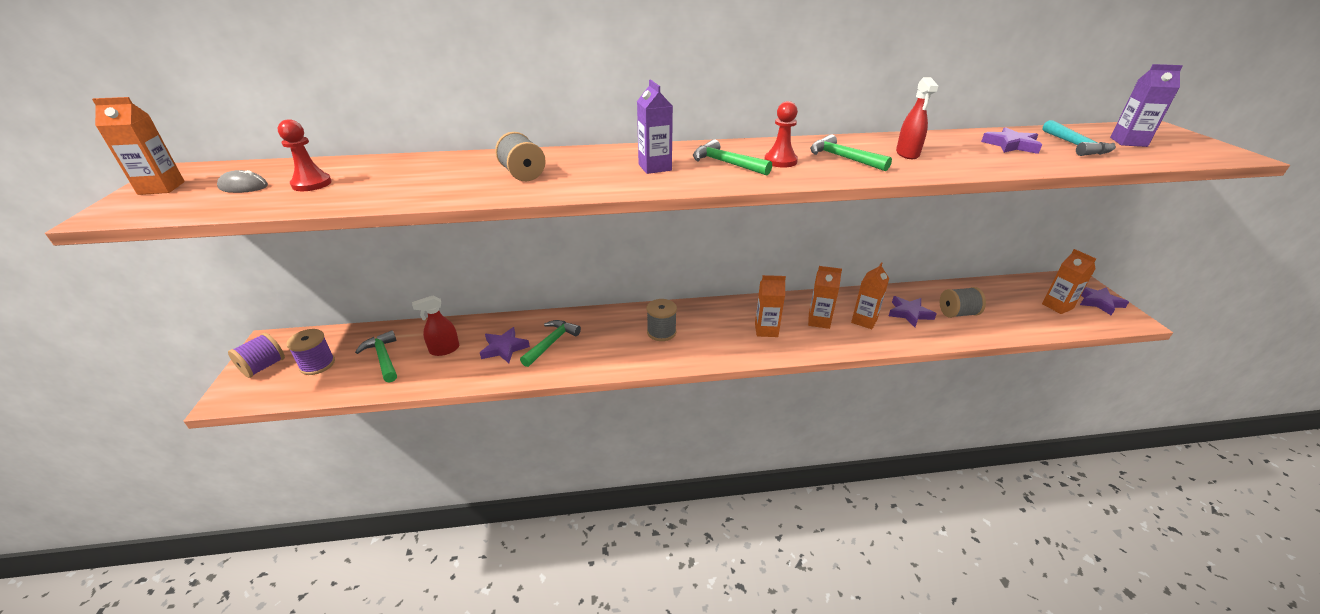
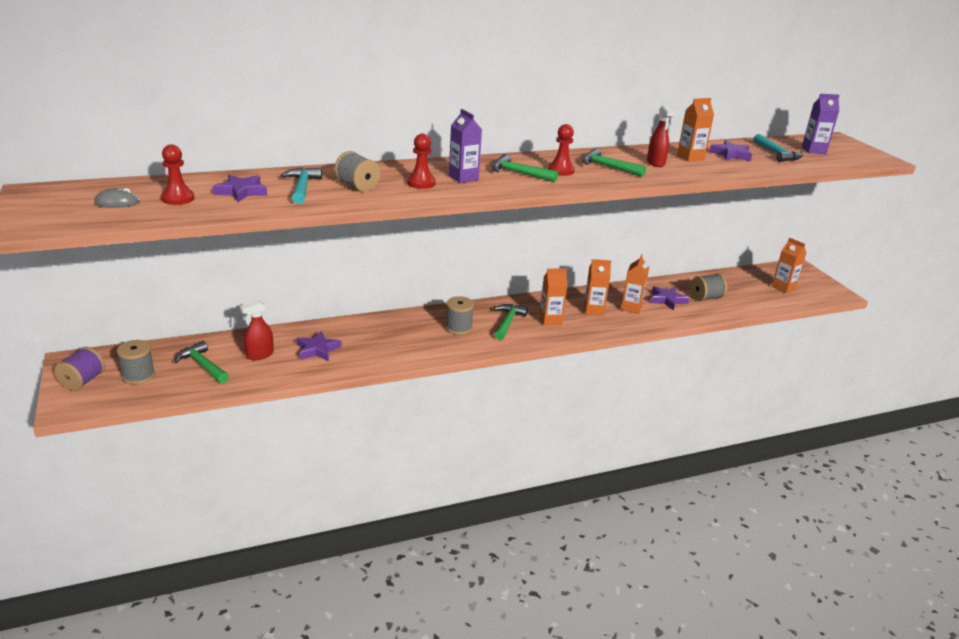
camera: 15 degrees left, 5 degrees down
orange carton [92,97,185,195] -> orange carton moved to [677,98,714,162]
purple spool [287,329,335,375] -> grey spool [117,340,155,384]
green hammer [520,320,581,367] -> green hammer moved to [494,304,528,340]
purple star [1080,287,1129,316] -> purple star moved to [213,175,267,202]
none -> turquoise hammer [281,167,322,204]
none -> red pawn [407,134,436,189]

